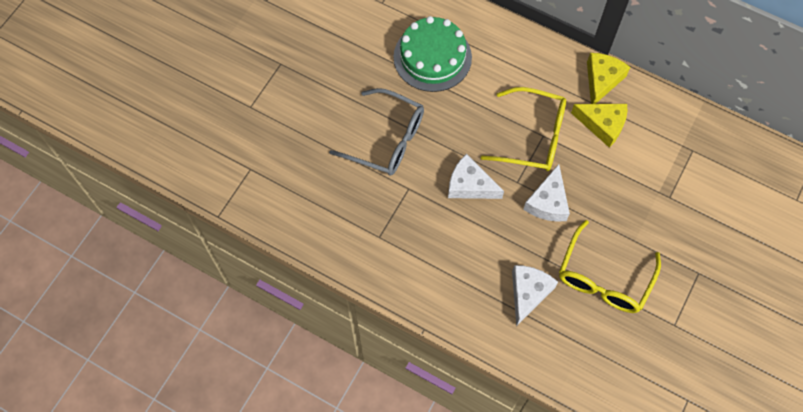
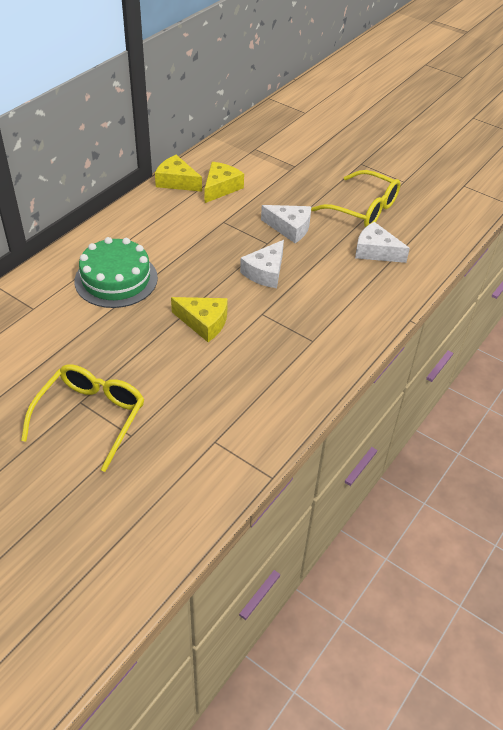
camera: 85 degrees left, 20 degrees down
grey glasses [329,88,424,176] -> yellow cheese [171,297,228,342]
yellow glasses [480,87,566,171] -> yellow glasses moved to [21,364,144,472]

